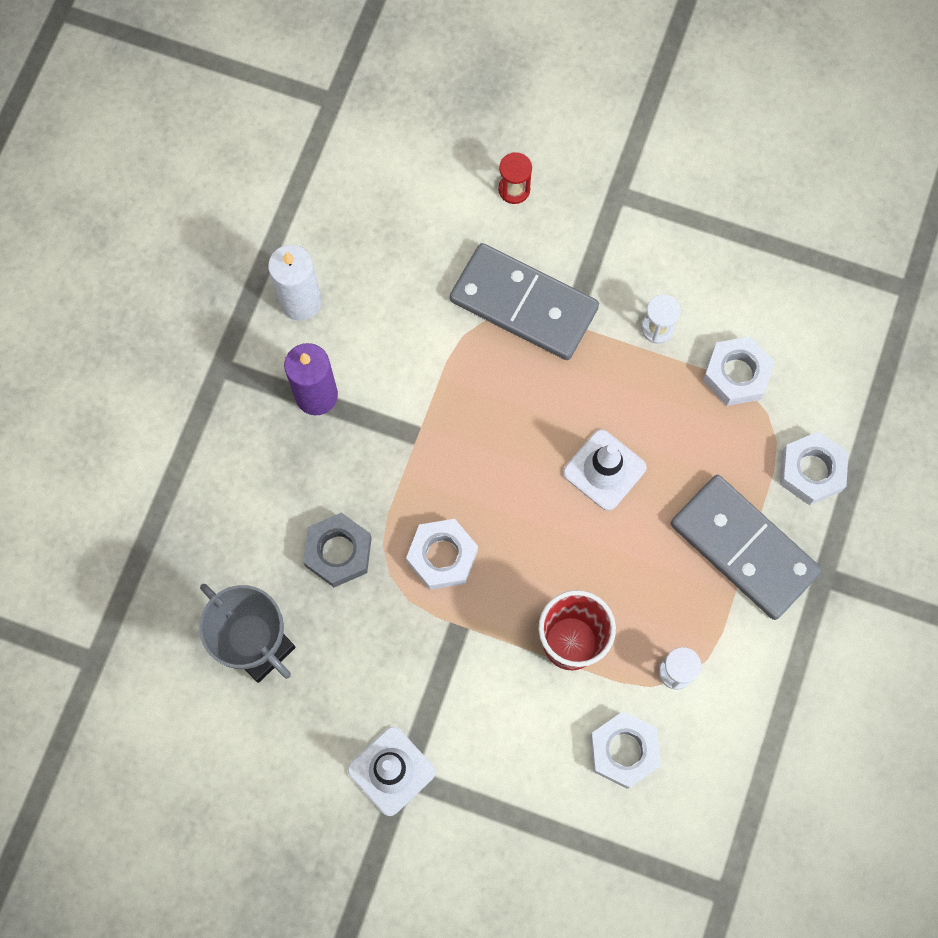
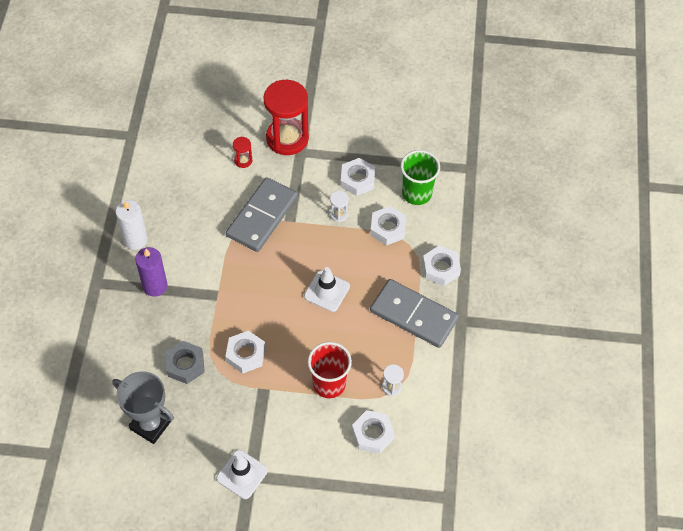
camera: 15 degrees left, 15 degrees down
grey domino [450,243,599,360] -> grey domino turned 75 degrees counterclockwise [226,177,298,252]
none -> red hourglass [263,80,309,155]
none -> white nut [340,158,375,196]
none -> green cup [401,150,440,205]

